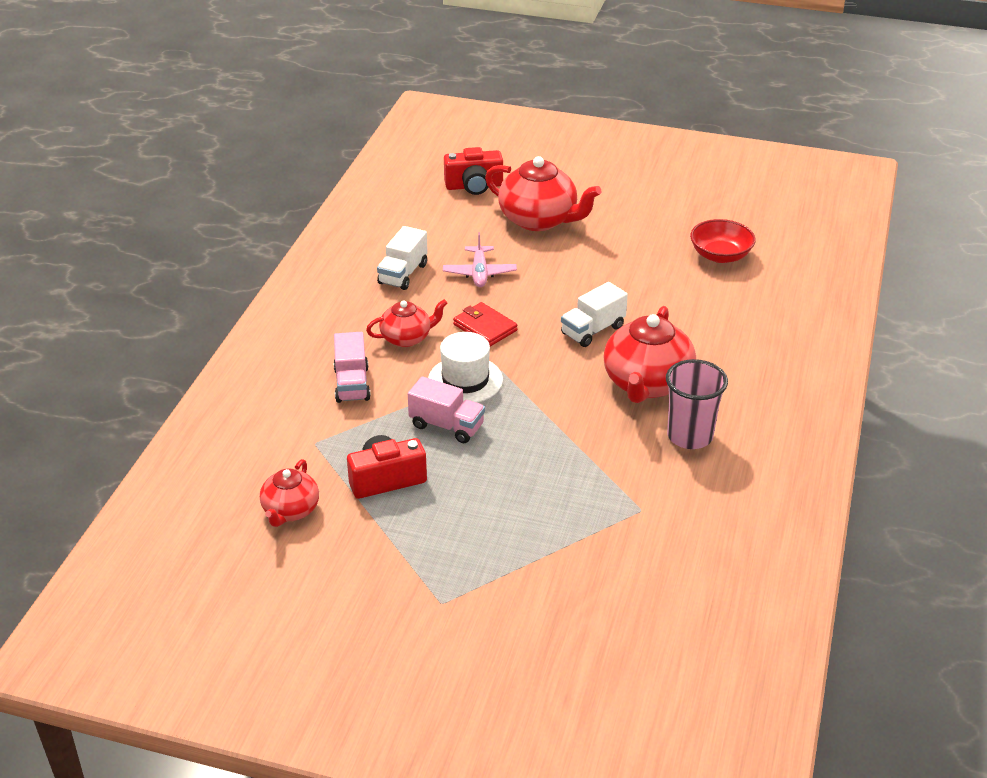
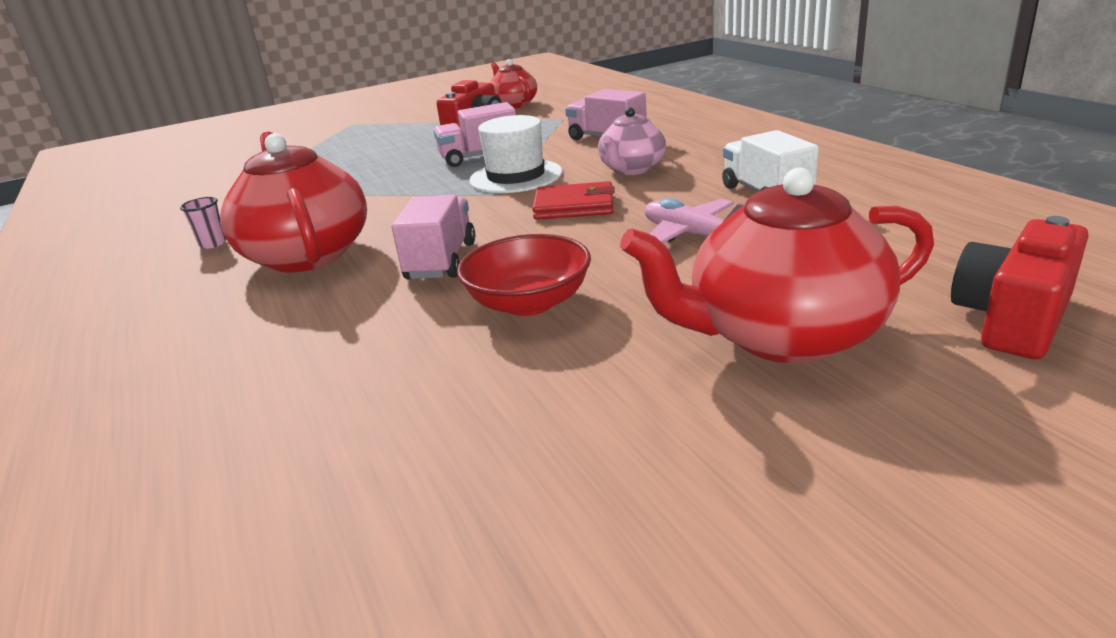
camera: 140 degrees right, 10 degrees down
red teapot [366,299,447,347] -> pink teapot [598,108,666,175]
white truck [561,282,628,347] -> pink truck [391,195,475,279]
pink cup [666,359,728,449] -> pink cup [180,197,226,249], size x0.43
red bowl [690,219,756,263] -> red bowl moved to [457,234,591,316]

